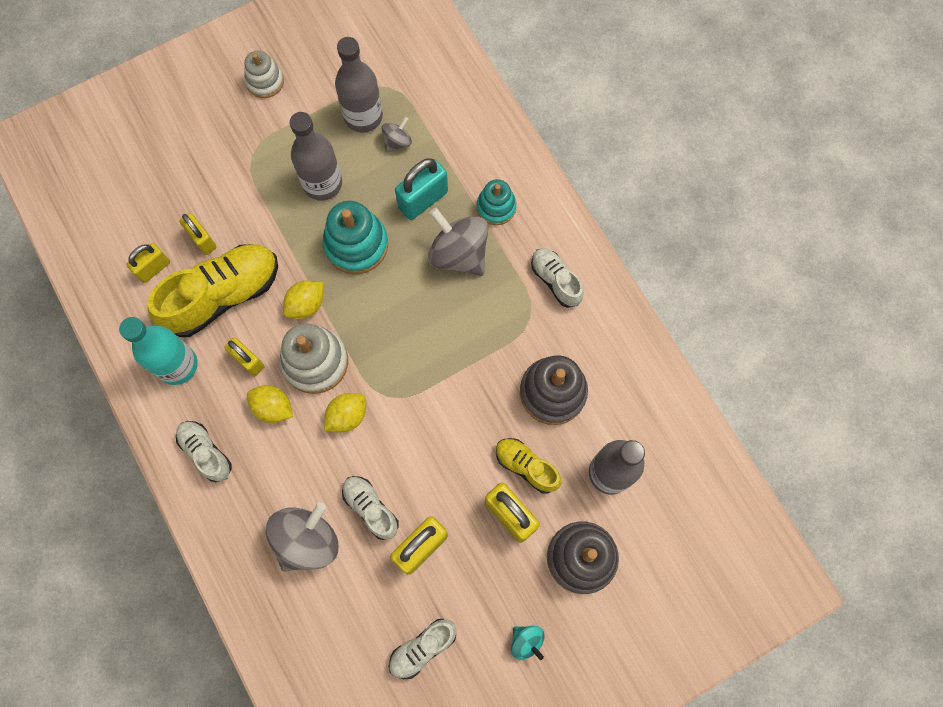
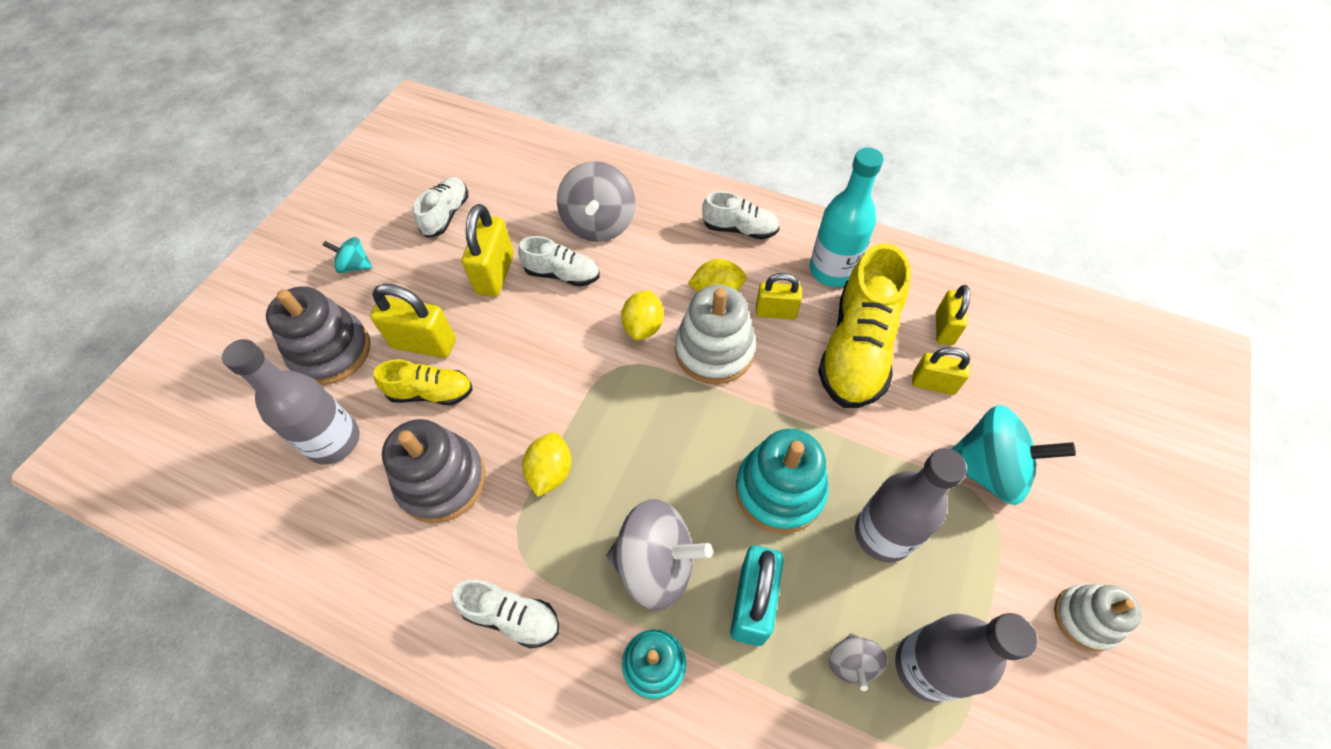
camera: 145 degrees right, 15 degrees down
yellow lemon [283,280,323,319] -> yellow lemon moved to [522,432,572,497]
none -> turquoise spinning top [952,405,1076,505]

